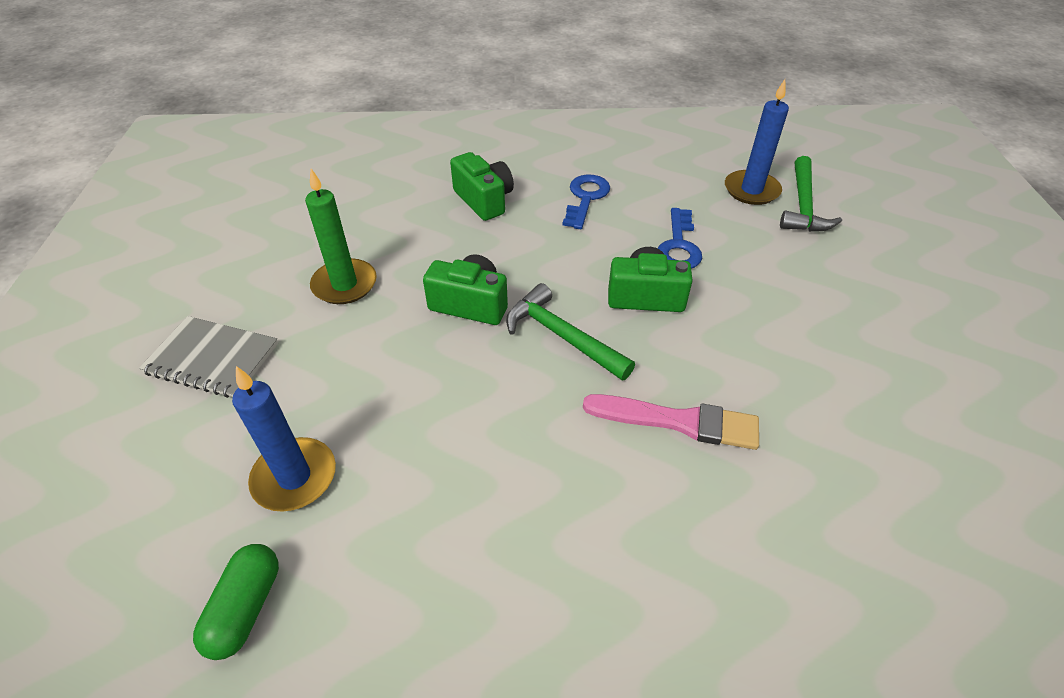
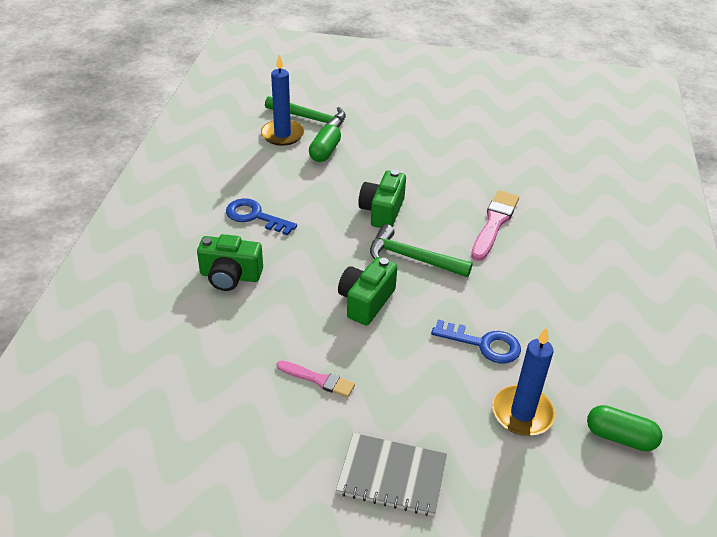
camera: 80 degrees left, 5 degrees down
grey notebook [139,316,278,398] -> grey notebook turned 75 degrees clockwise [336,433,447,516]
green candle [305,169,377,304] -> pink brush [277,360,355,398]
green camera [450,152,514,221] -> green camera turned 150 degrees counterclockwise [197,234,263,291]
green hammer [506,283,635,381] -> green hammer turned 60 degrees clockwise [370,224,472,277]
blue key [658,208,702,269] -> blue key moved to [431,320,521,364]
none -> green capsule [309,124,341,162]

